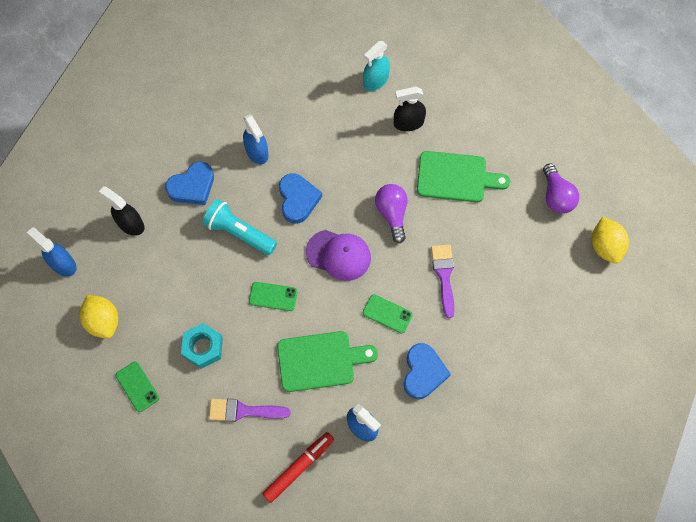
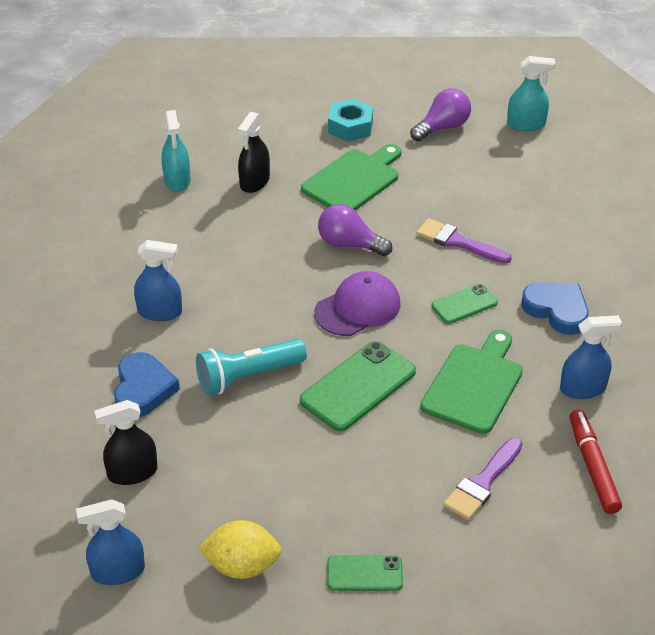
camera: 55 degrees left, 25 degrees down
turquoise nut [181,323,223,369] -> turquoise nut moved to [328,99,373,142]
green phone [249,282,298,311] -> green phone [300,341,416,431], size x1.75
blue heart [279,173,322,224] -> none
purple light bulb [543,163,579,213] -> purple light bulb turned 60 degrees counterclockwise [410,89,471,141]
yellow lemon [592,217,629,264] -> turquoise spray bottle [507,56,555,131]

